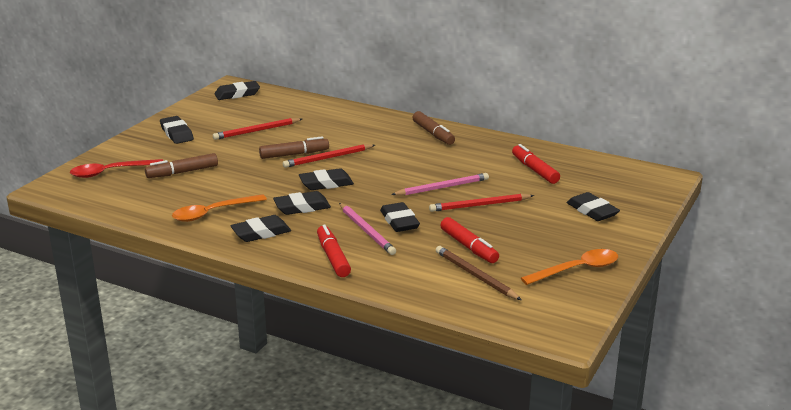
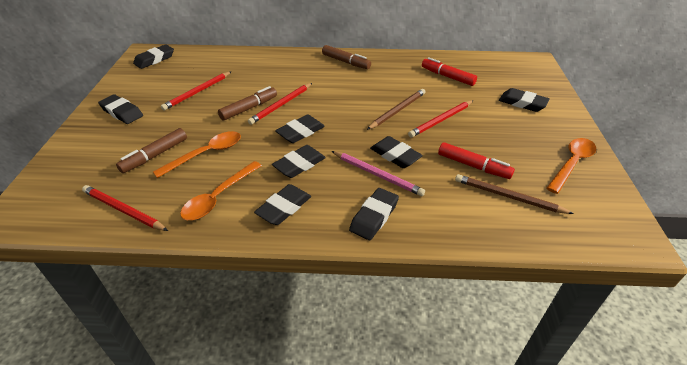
camera: 25 degrees left, 15 degrees up
red spoon [70,159,163,178] -> none
red marker [317,224,351,277] -> black eraser [349,188,399,240]
pink pencil [391,173,489,196] -> brown pencil [367,89,425,130]
none -> red pencil [82,185,168,231]
none -> orange spoon [153,131,241,178]

